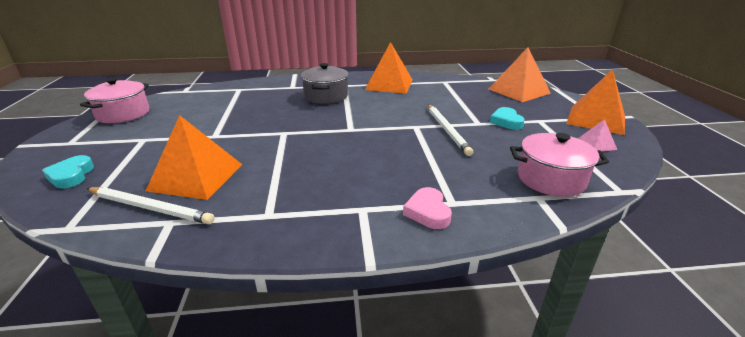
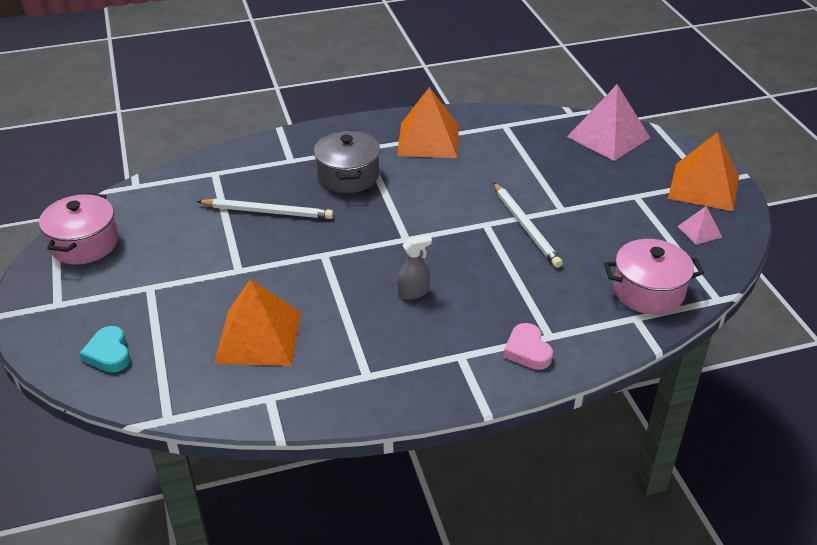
camera: 10 degrees left, 10 degrees up
white pencil [86,187,215,224] -> white pencil moved to [196,199,334,219]
orange pyramid [489,47,551,102] -> pink pyramid [567,84,650,161]
turquoise heart [490,107,525,130] -> none
none -> grey spray bottle [397,235,432,299]

